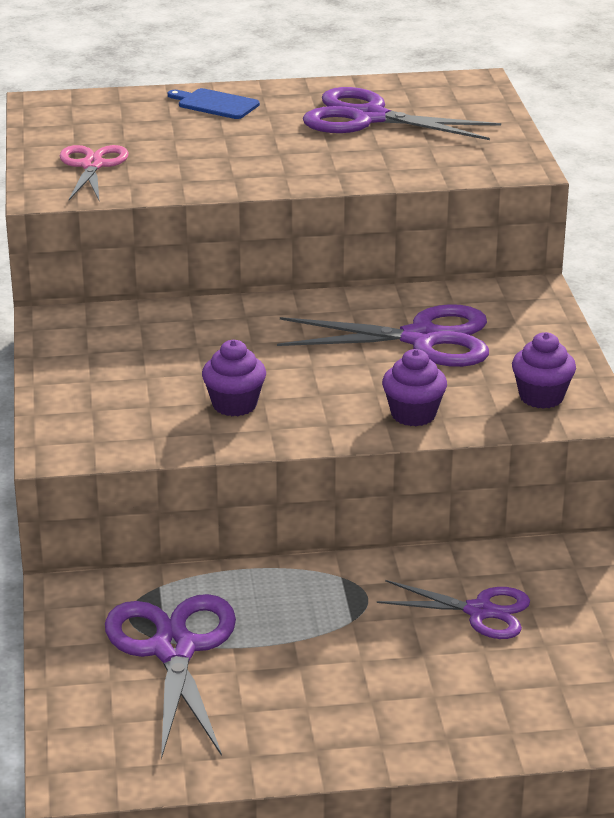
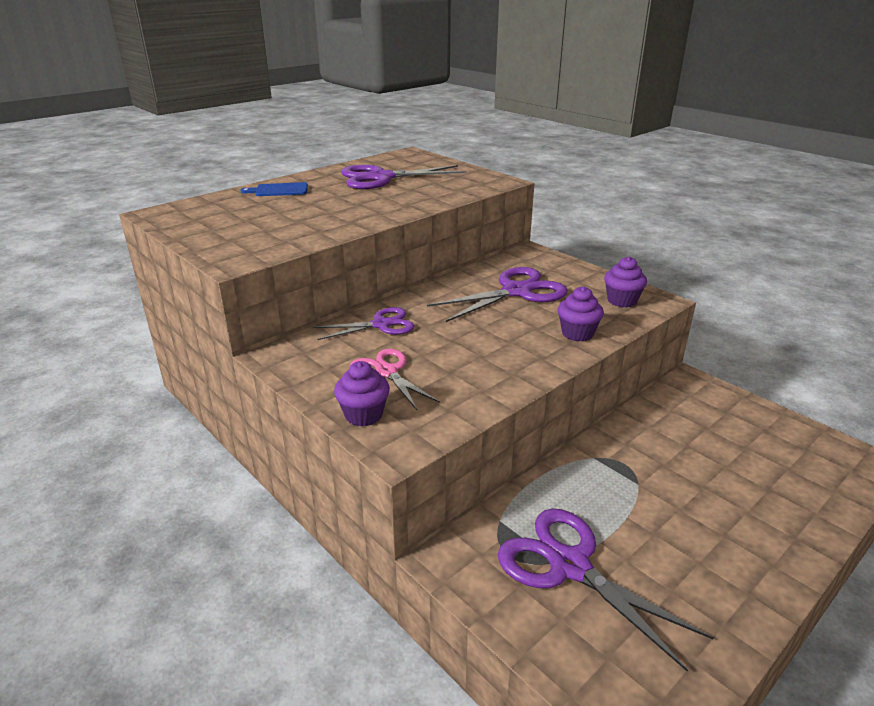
camera: 35 degrees left, 0 degrees up
pink scissors [60,145,129,200] -> pink scissors moved to [350,349,440,410]
purple cupcake [202,340,266,416] -> purple cupcake moved to [334,361,390,426]
purple scissors [377,580,530,639] -> purple scissors moved to [313,307,415,340]

